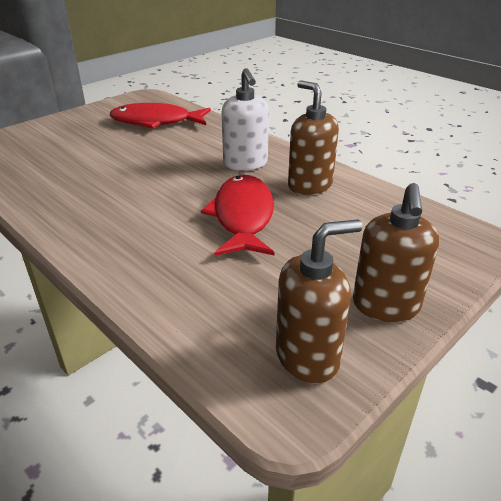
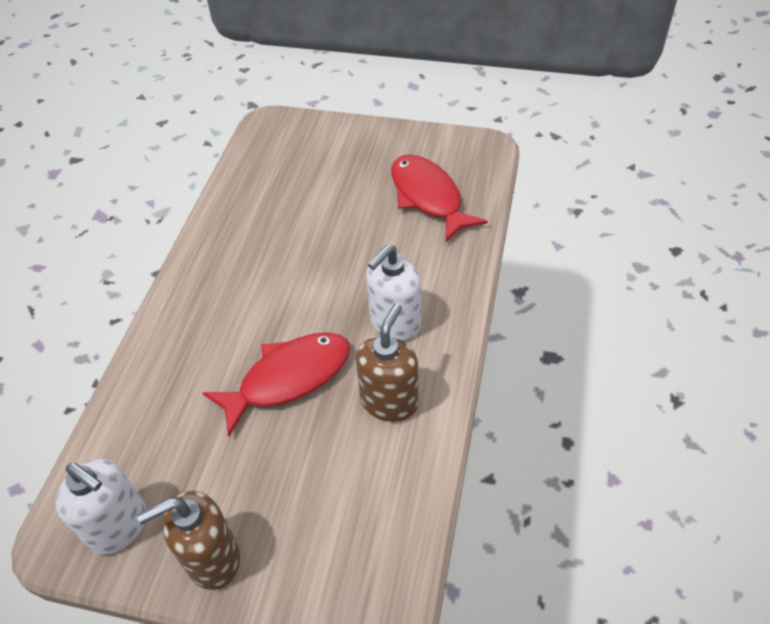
camera: 60 degrees right, 15 degrees up
brown soap dispenser [276,219,363,383] -> white soap dispenser [56,459,146,555]

